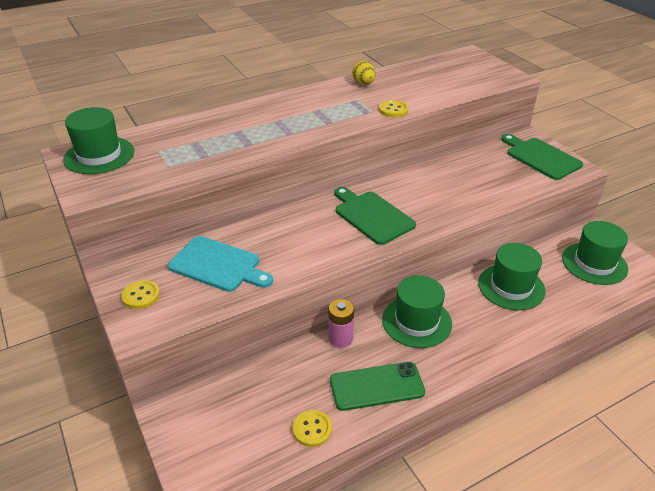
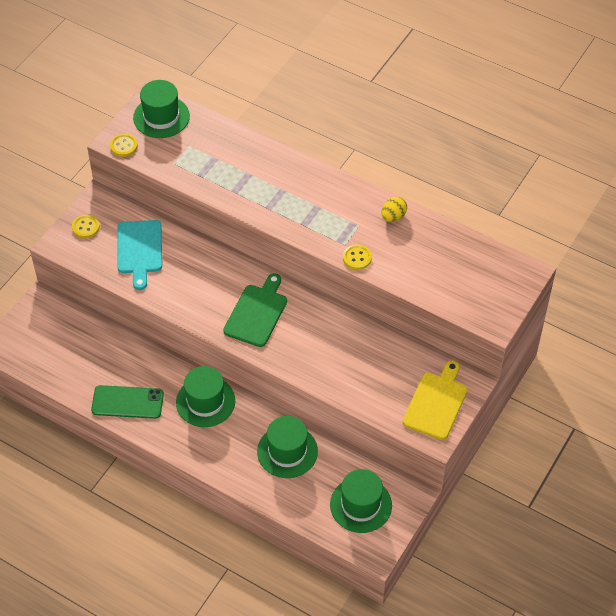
camera: 60 degrees right, 15 degrees up
yellow button [293,410,332,447] -> yellow button moved to [110,134,138,157]
pink battery [328,299,354,348] -> none
green phone [330,362,425,411] -> green phone turned 45 degrees counterclockwise [91,385,164,419]
green cutting board [501,134,583,180] -> yellow cutting board [403,360,467,440]

